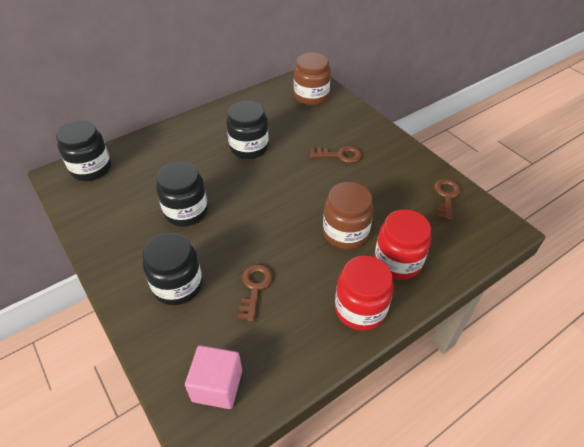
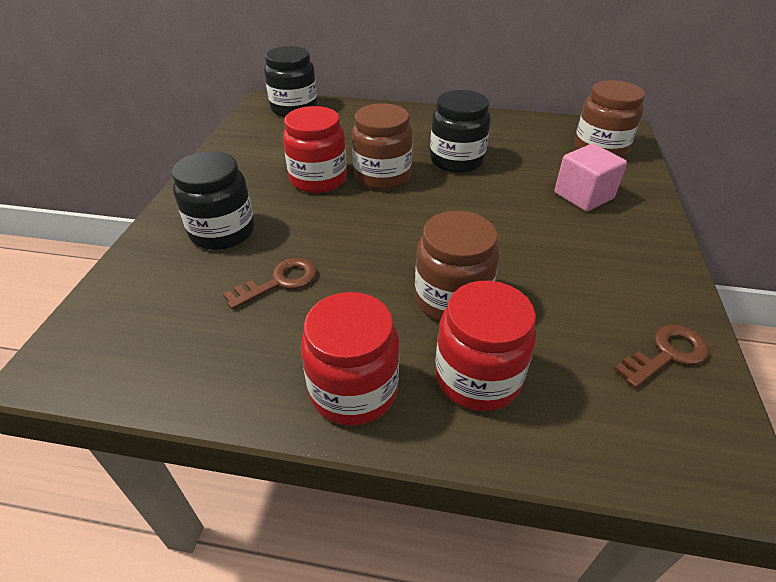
camera: 45 degrees right, 5 degrees down
black jar [156,161,208,226] -> red jar [283,106,347,193]
pink cube [185,345,242,409] -> pink cube moved to [554,144,627,212]
brown key [310,146,362,163] -> none
none -> brown jar [352,103,413,190]

